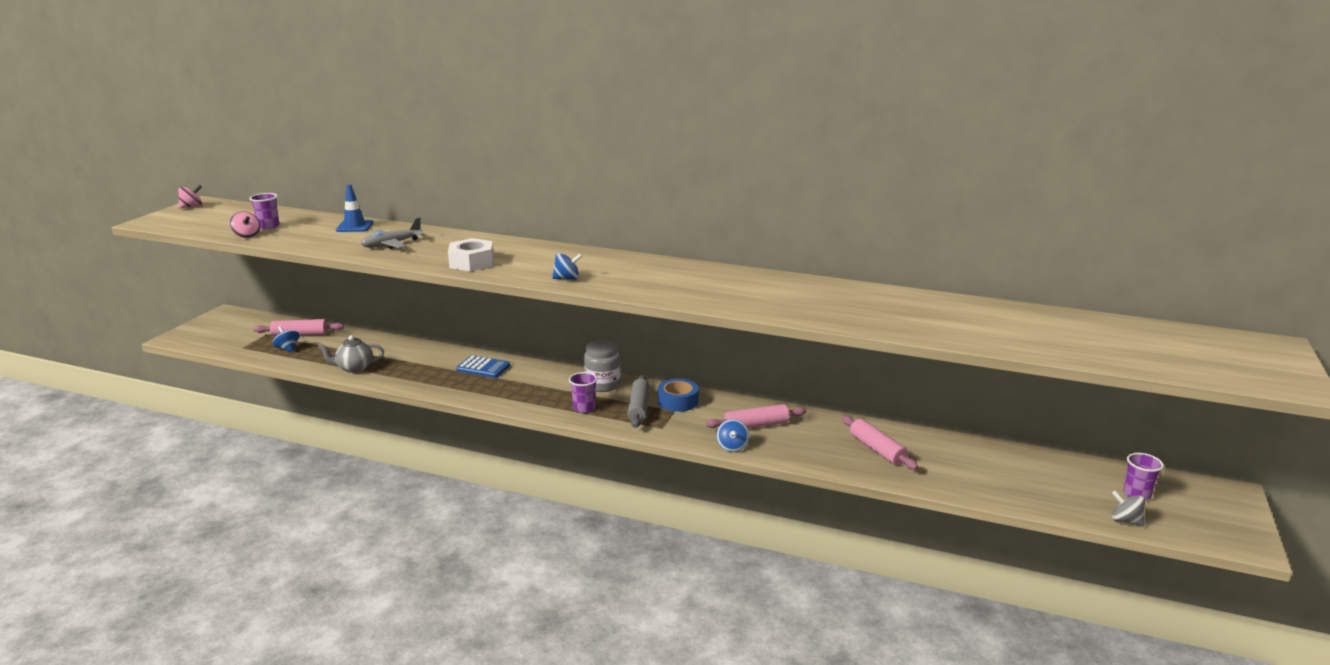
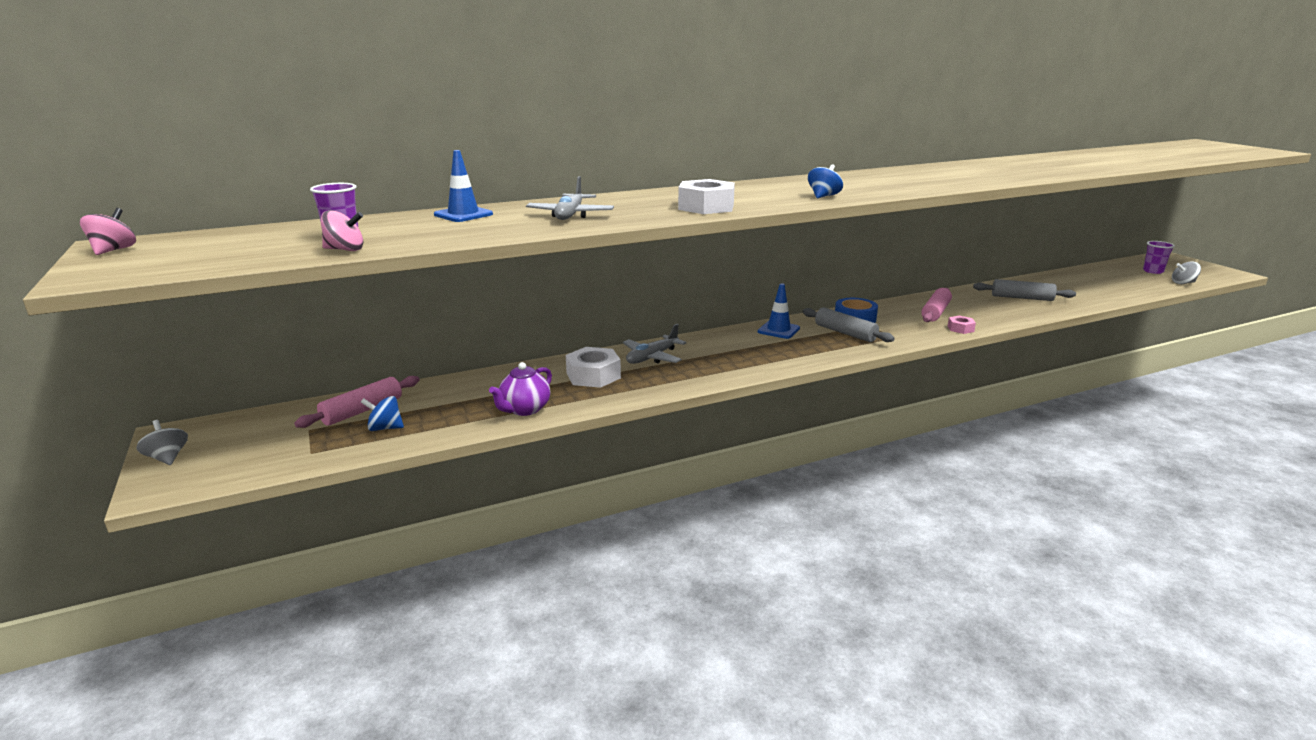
camera: 45 degrees left, 0 degrees up
grey teapot [318,335,384,373] -> purple teapot [489,362,552,416]
blue calculator [456,355,510,378] -> grey plane [623,324,687,364]
purple cup [569,372,597,413] -> none
grey jar [584,340,621,392] -> blue traffic cone [758,283,800,339]
blue spinning top [717,419,749,452] -> pink nut [948,316,976,334]
pink rolling pin [842,416,918,470] -> grey rolling pin [973,279,1076,301]
none -> grey spinning top [136,420,188,465]
none -> white nut [566,347,621,388]

